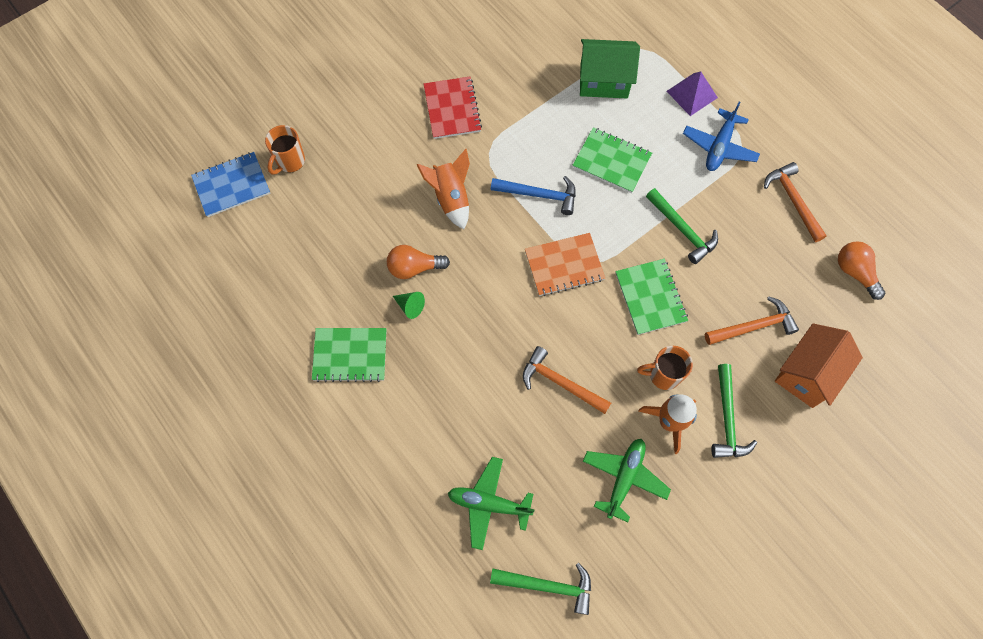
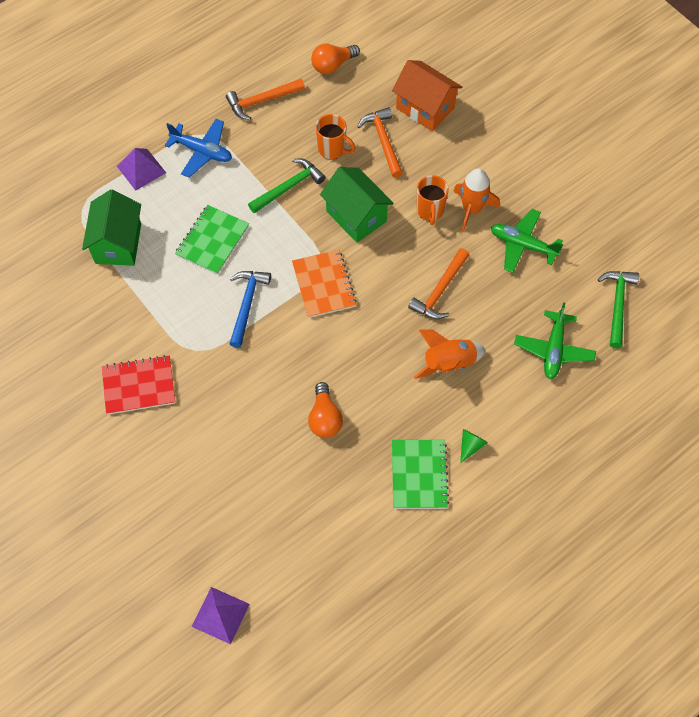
camera: 90 degrees left, 5 degrees down
blue notebook [191,152,270,217] -> purple pyramid [192,587,250,644]
orange mug [265,125,305,175] -> orange mug moved to [316,114,356,160]
green cone [393,292,425,319] -> green cone moved to [460,429,488,463]
orange rocket [416,149,470,229] -> orange rocket moved to [414,330,486,379]
green notebook [615,259,688,335] -> green house [320,167,394,243]
green hammer [711,364,757,458] -> none

